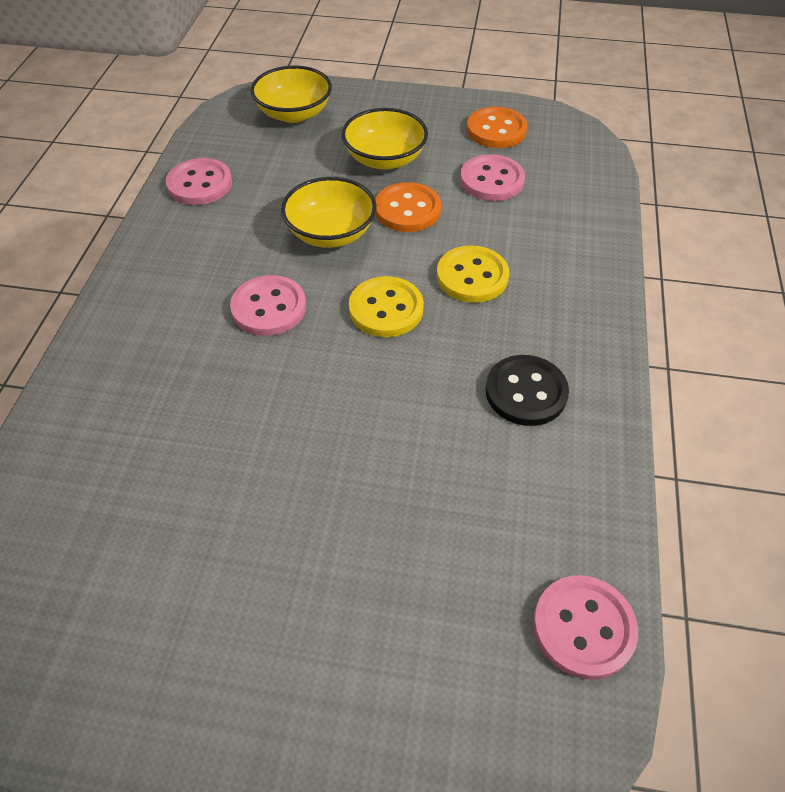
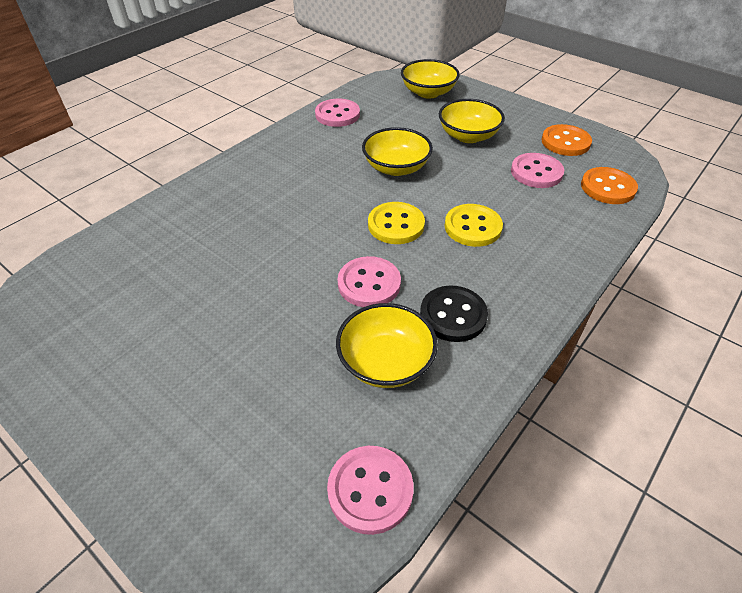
camera: 30 degrees right, 5 degrees down
pink button [230,275,306,336] -> pink button moved to [337,256,401,307]
orange button [375,182,441,232] -> orange button moved to [581,167,638,204]
none -> yellow bowl [336,303,438,388]

